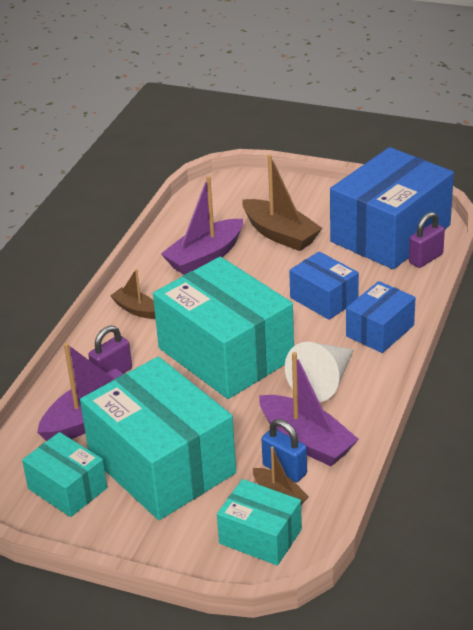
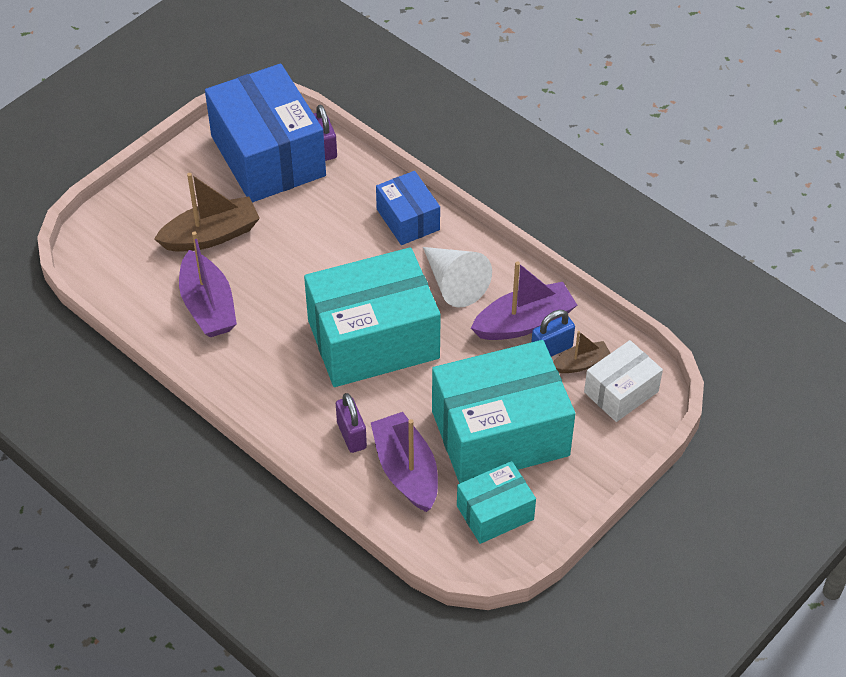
camera: 70 degrees left, 15 degrees up
brown boat [110,269,155,319] -> none
turquoise box [217,479,302,566] -> white box [584,340,663,422]
blue box [289,251,359,320] -> none

